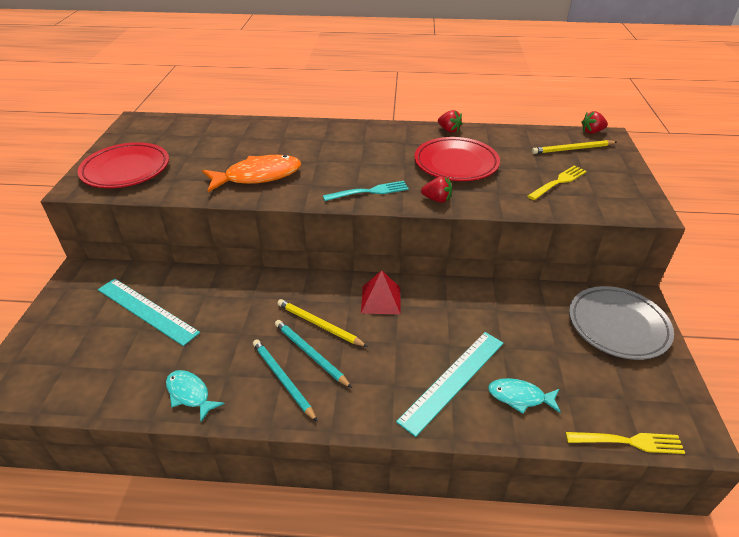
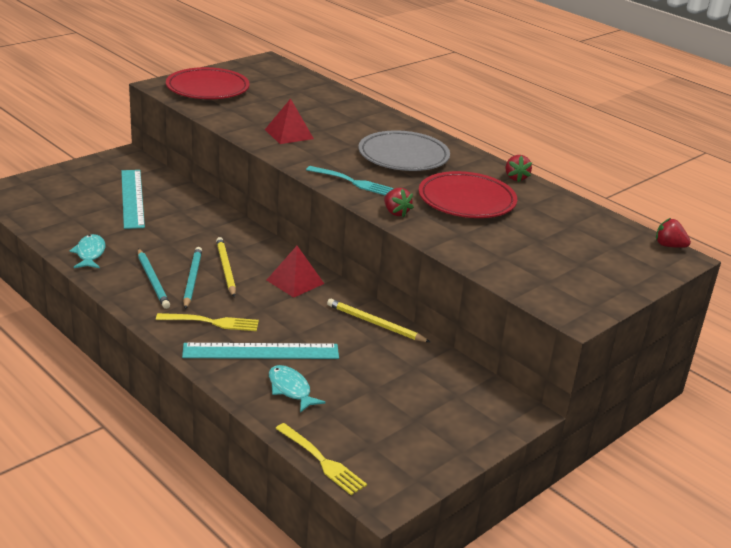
camera: 40 degrees right, 10 degrees down
orange fish [202,155,301,192] -> red pyramid [265,98,314,144]
turquoise pencil [253,339,318,422] -> turquoise pencil turned 150 degrees clockwise [138,249,170,309]
yellow fork [528,165,587,200] -> yellow fork moved to [156,313,259,331]
yellow pencil [532,140,616,154] -> yellow pencil moved to [327,299,430,342]
grey plate [569,286,674,360] -> grey plate moved to [358,131,450,171]

